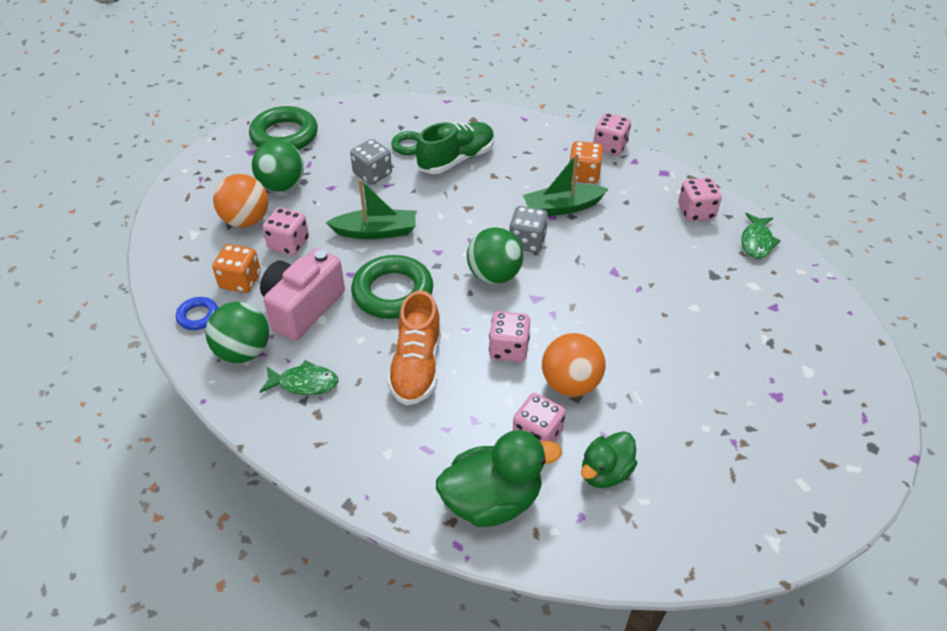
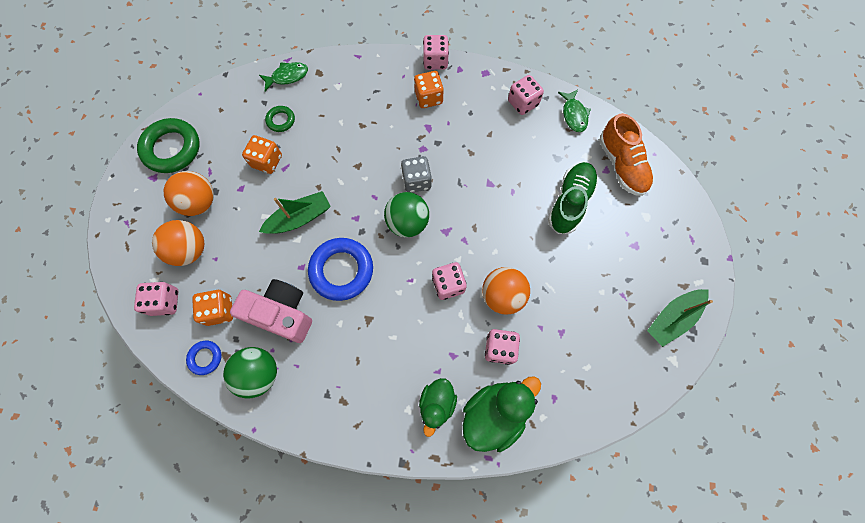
camera: 25 degrees left, 25 degrees up
green ball [252,140,304,192] -> orange ball [164,171,214,216]
pink camera [260,248,345,341] -> pink camera turned 105 degrees clockwise [230,279,312,343]
green fish [260,360,338,396] -> green fish moved to [259,62,308,91]
pink dice [263,207,309,255] -> pink dice moved to [134,282,179,316]
grey dice [350,139,392,185] -> orange dice [242,135,282,174]
green ring [351,255,433,319] -> blue ring [308,238,373,301]
orange shoe [387,290,441,405] -> orange shoe moved to [599,113,653,196]
green shoe [416,122,495,174] -> green shoe moved to [548,162,598,234]
green boat [523,153,608,216] -> green boat moved to [647,289,713,347]
green duck [581,431,637,488] -> green duck moved to [419,378,457,437]

